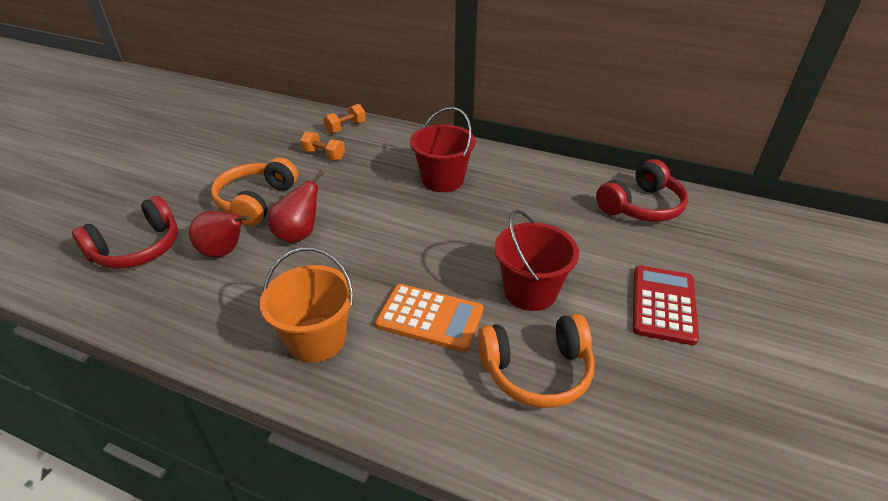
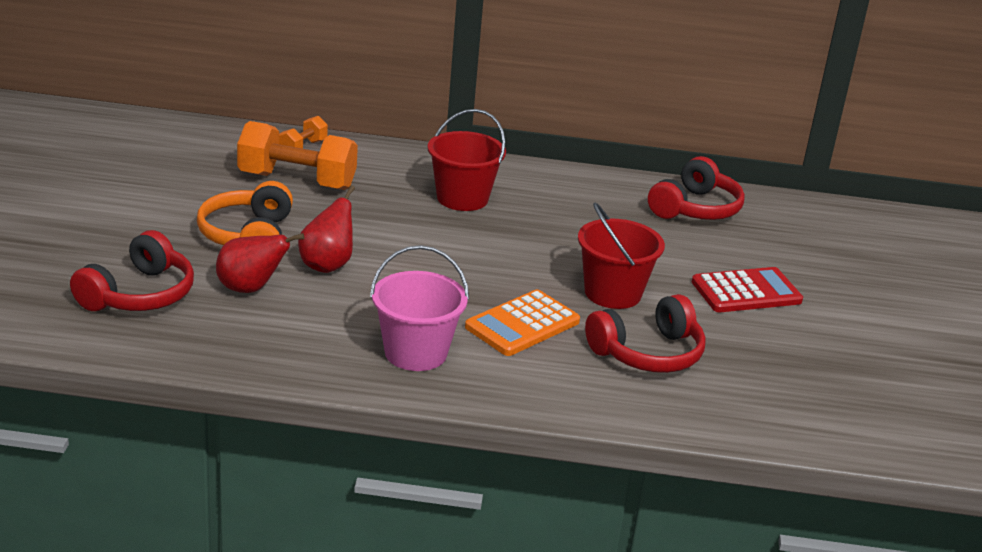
camera: 20 degrees left, 10 degrees down
orange bucket [260,248,354,363] -> pink bucket [370,245,469,371]
orange dumbbell [300,131,345,161] -> orange dumbbell [237,121,358,190], size x1.99
orange calculator [375,284,483,352] -> orange calculator turned 135 degrees clockwise [465,290,580,356]
orange headphones [478,314,594,408] -> red headphones [585,294,706,373]
red calculator [633,266,699,345] -> red calculator turned 75 degrees clockwise [692,267,803,312]

